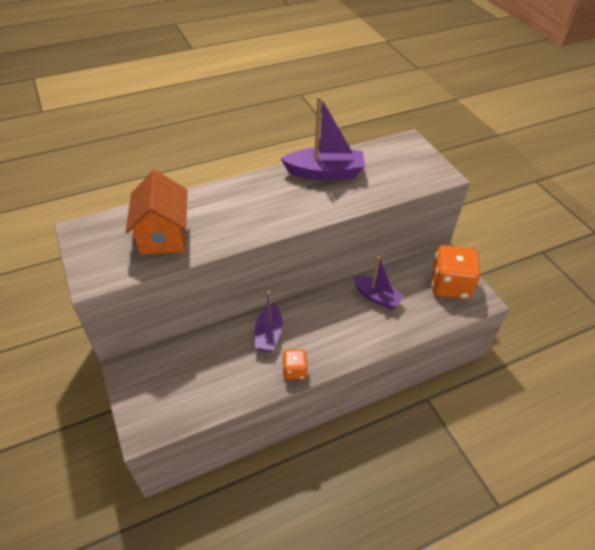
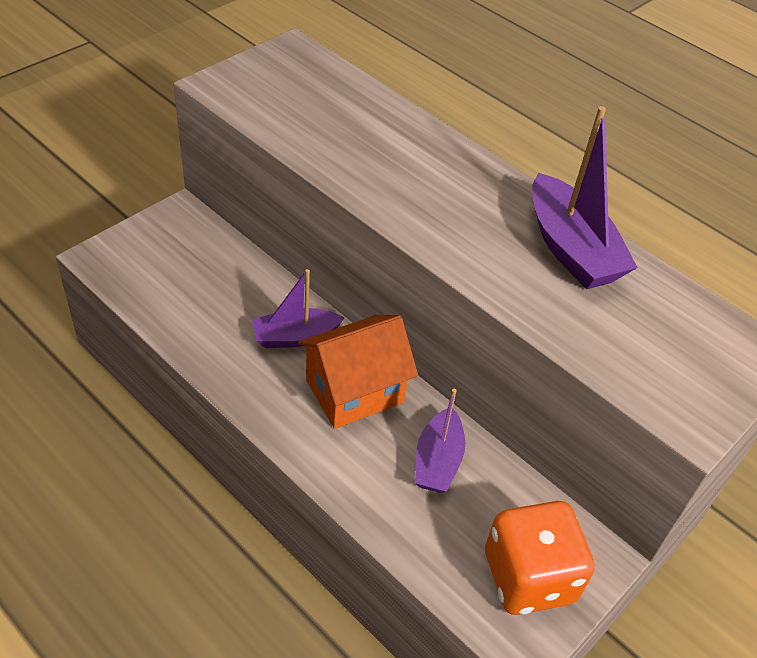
camera: 65 degrees right, 0 degrees up
orange house [126,170,188,255] -> orange house moved to [298,315,418,429]
orange dice [282,349,308,380] -> none

